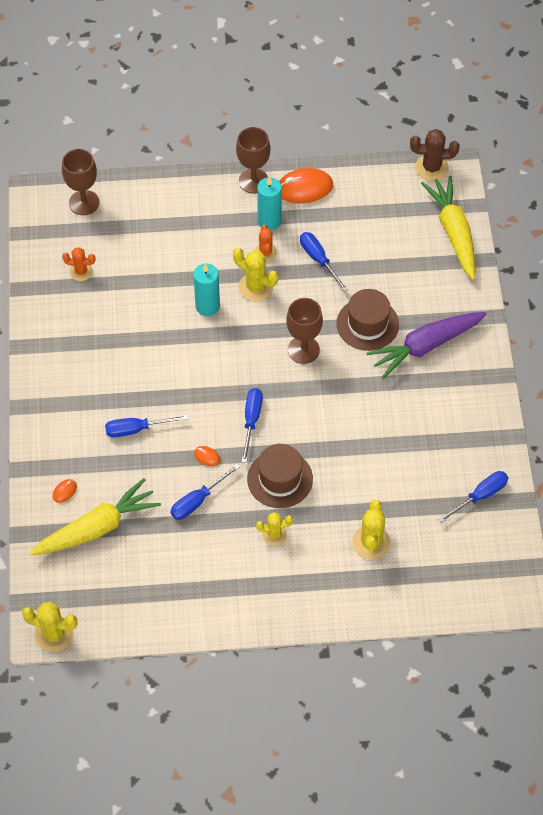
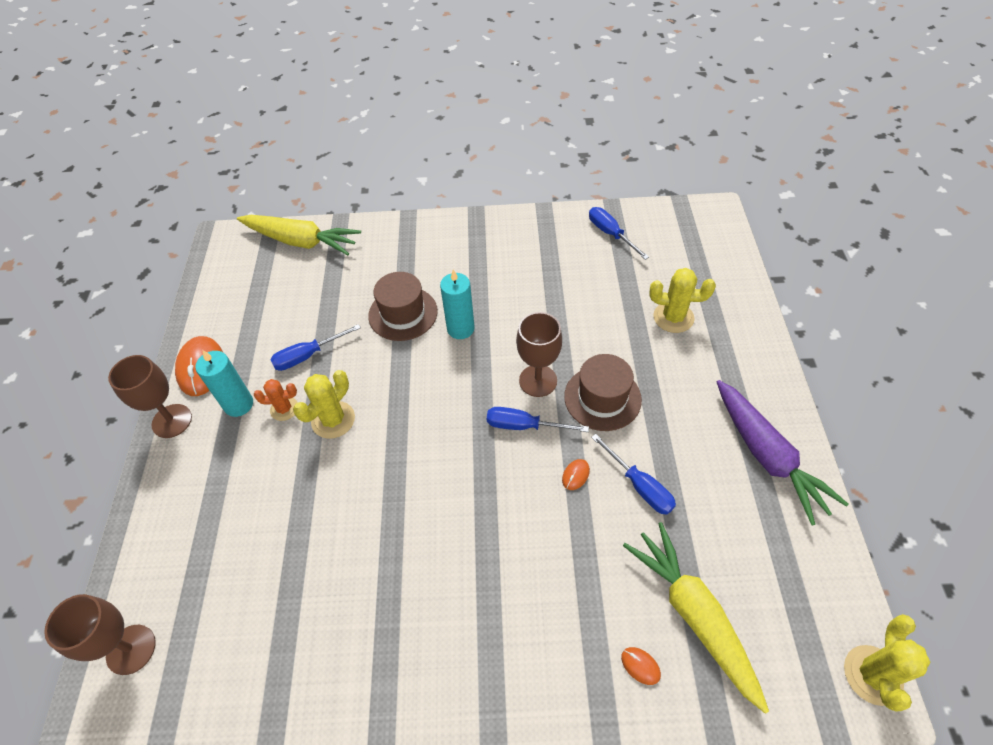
camera: 85 degrees left, 5 degrees down
orange cactus [62,247,95,281] -> none
blue screwdriver [105,415,188,437] -> none
turquoise candle [193,263,220,316] -> turquoise candle moved to [440,269,475,339]
yellow cactus [256,512,293,546] -> none
brown goblet [286,298,323,364] -> brown goblet moved to [516,312,562,397]
purple carrot [366,312,487,379] -> purple carrot moved to [717,380,849,525]
brown cactus [410,129,460,181] -> none
yellow carrot [421,176,475,280] -> yellow carrot turned 150 degrees counterclockwise [237,215,361,255]

